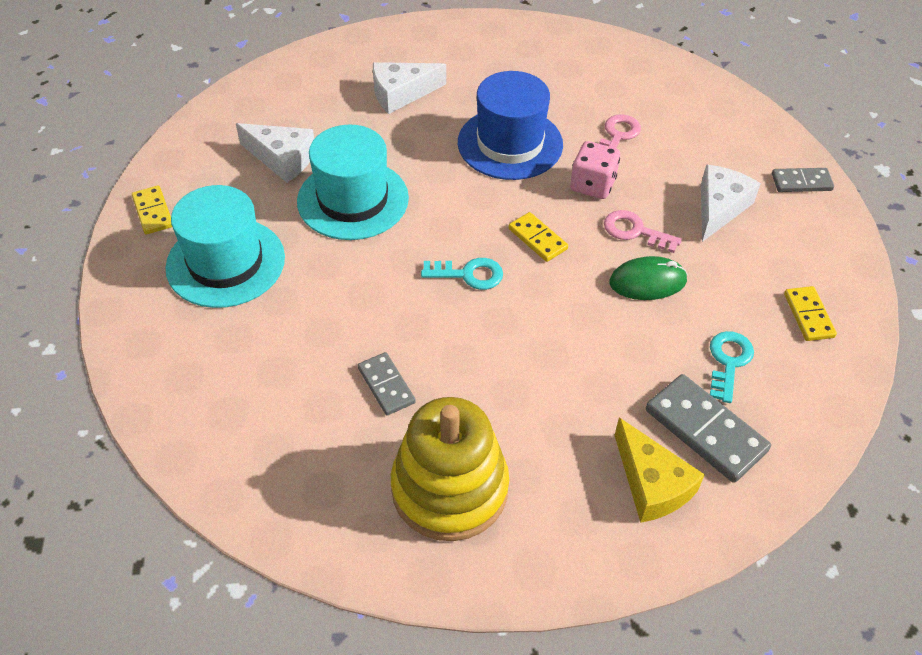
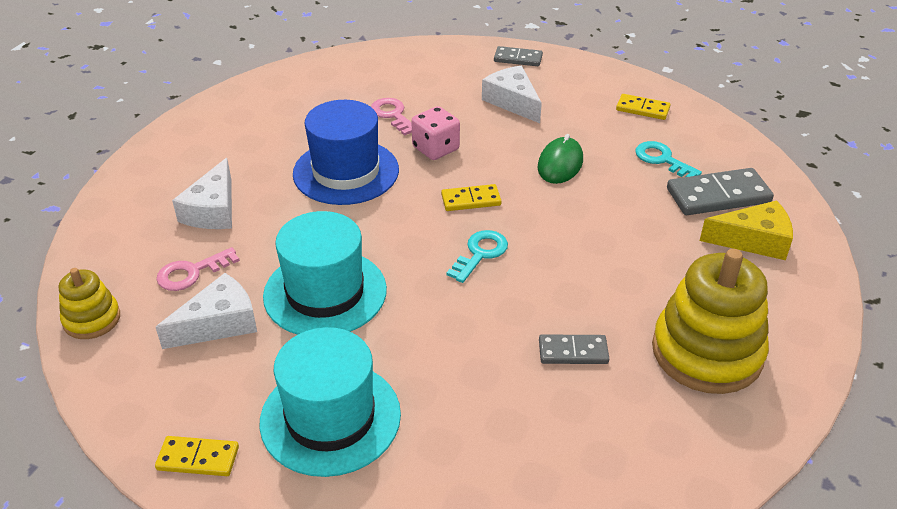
camera: 60 degrees left, 10 degrees down
pink key [604,210,682,253] -> pink key moved to [157,247,240,291]
grey domino [772,168,834,192] -> grey domino turned 75 degrees clockwise [494,46,543,66]
none -> yellow stacking toy [59,268,120,339]

